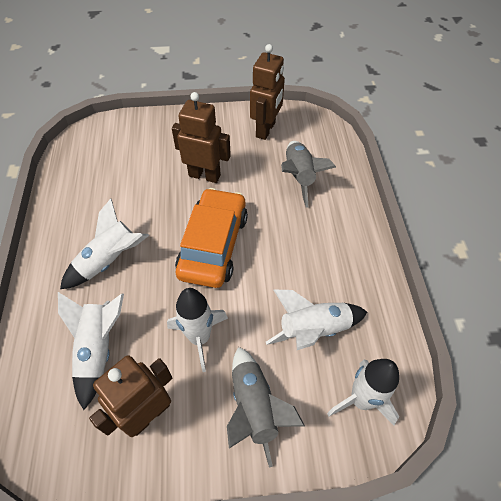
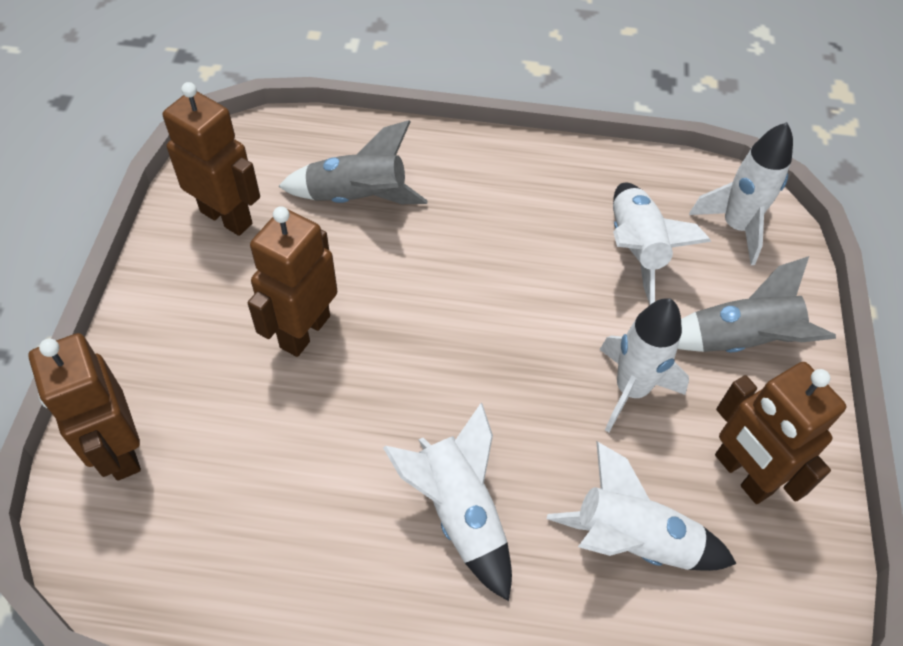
camera: 80 degrees left, 0 degrees up
orange car [175,188,248,288] -> none
none -> brown robot [28,333,141,481]

